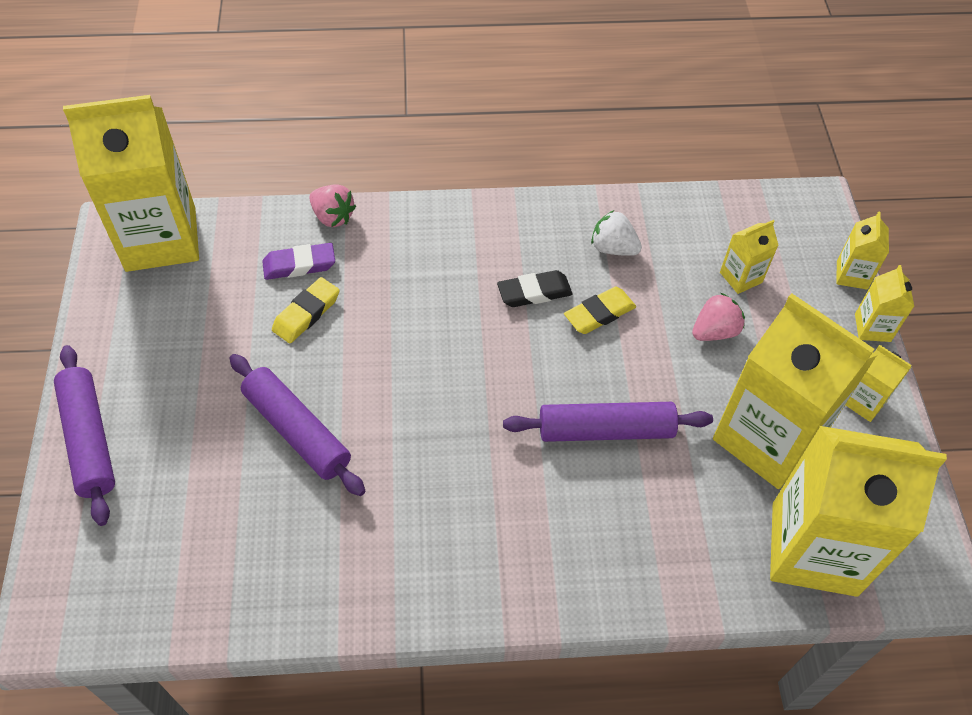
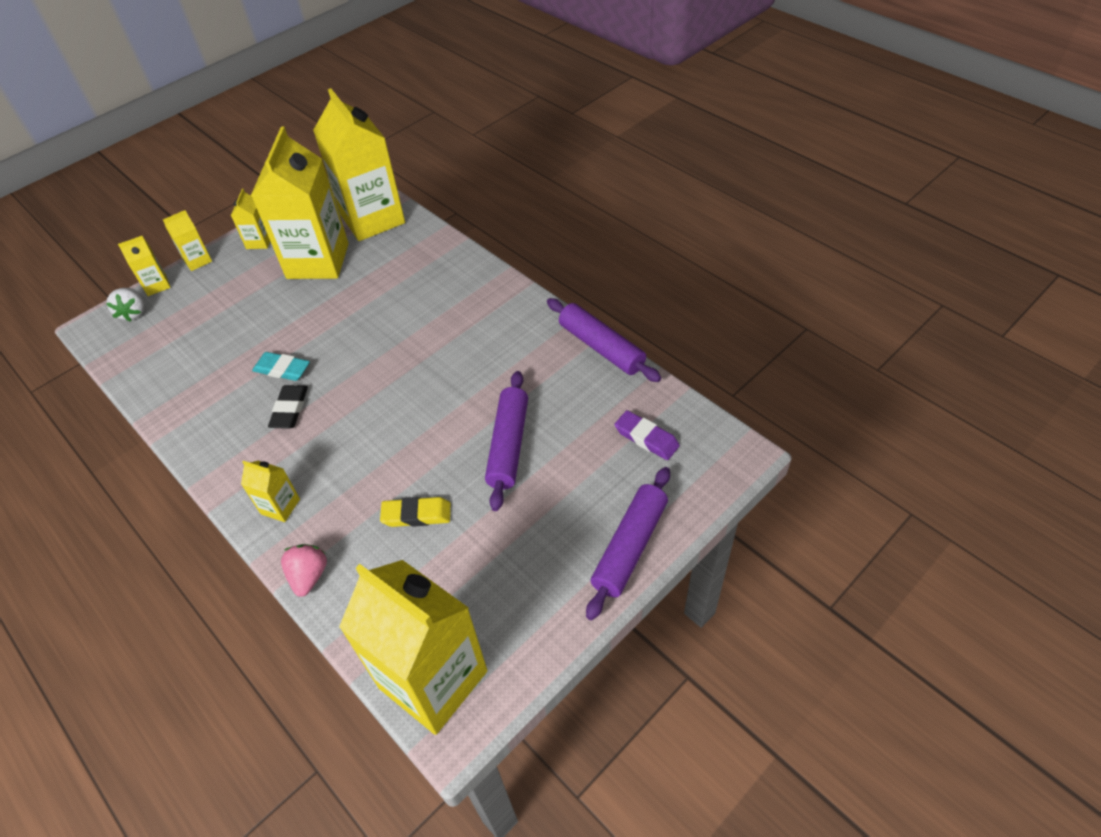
camera: 125 degrees left, 5 degrees down
purple eraser [262,243,335,280] -> purple eraser moved to [614,410,680,460]
black eraser [497,270,573,307] -> black eraser turned 60 degrees clockwise [268,385,308,429]
purple rolling pin [503,402,713,442] -> purple rolling pin moved to [547,298,661,382]
yellow eraser [564,287,636,334] -> turquoise eraser [252,352,310,381]
white strawberry [591,210,642,256] -> white strawberry moved to [106,288,144,322]
pink strawberry [692,293,745,341] -> none
yellow carton [720,220,778,294] -> yellow carton moved to [241,461,300,522]

